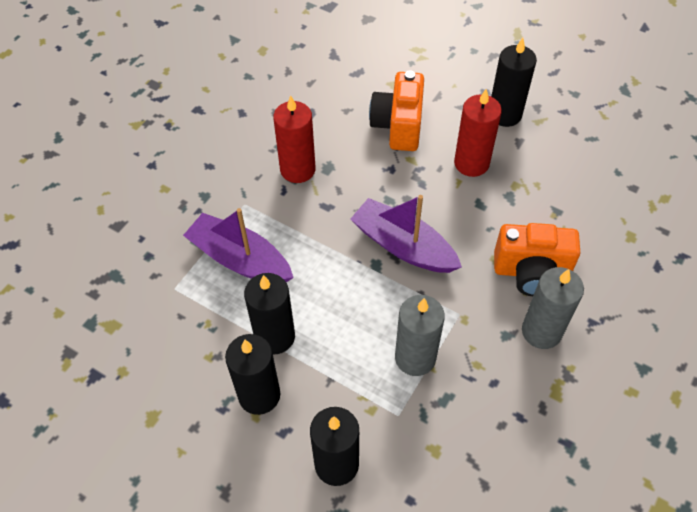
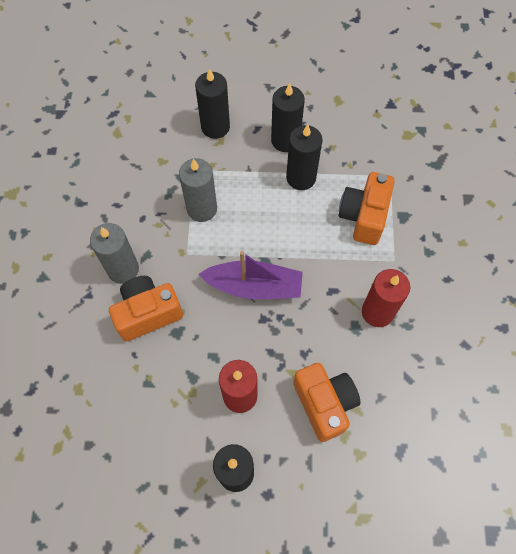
camera: 150 degrees right, 10 degrees up
purple boat [183,208,294,282] -> orange camera [338,172,395,245]

